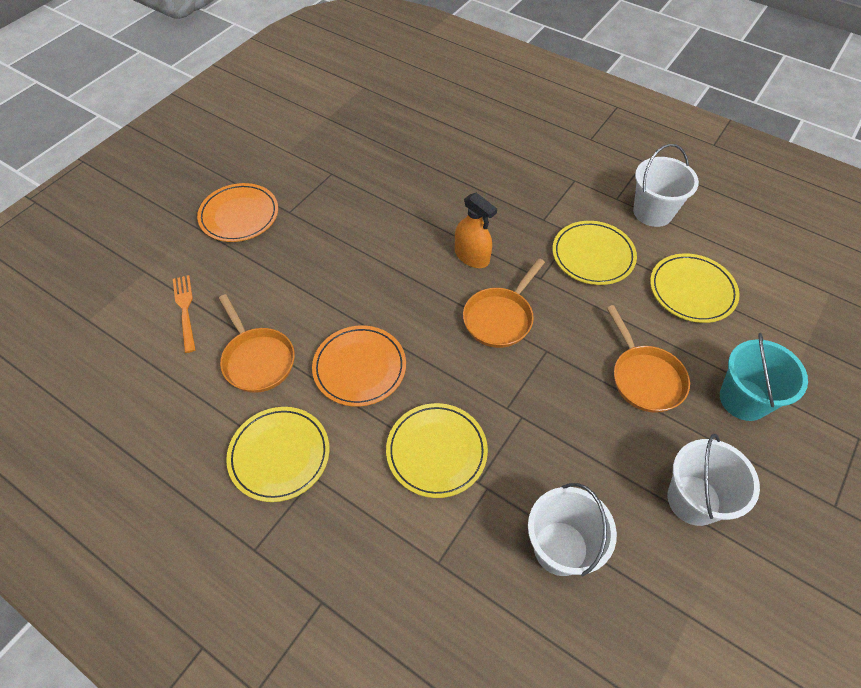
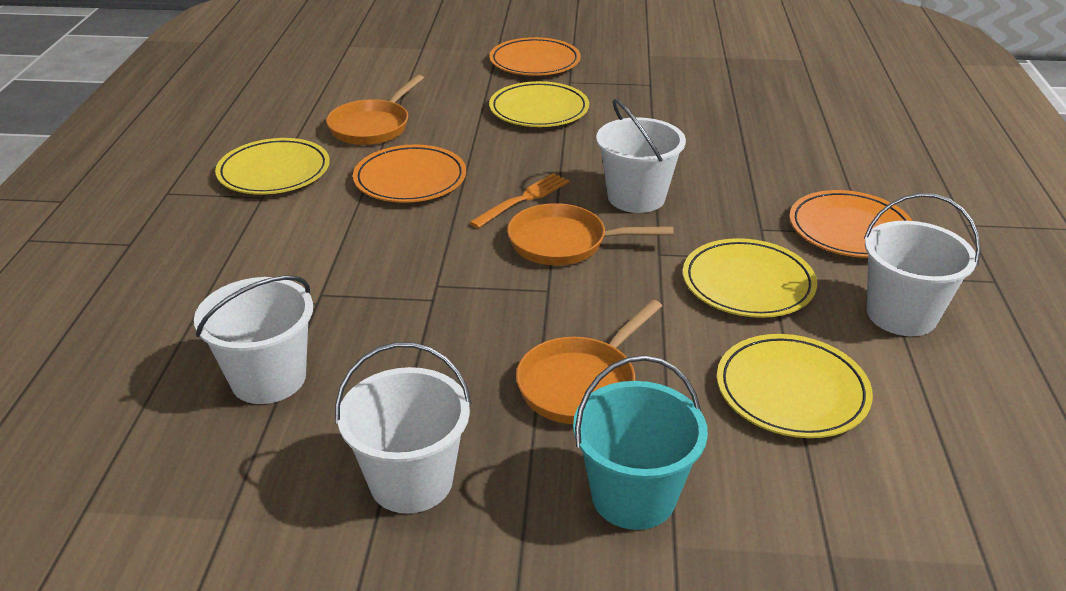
camera: 60 degrees right, 20 degrees down
orange fork [173,275,196,353] -> orange fork moved to [469,173,570,228]
yellow plate [386,403,488,498] -> yellow plate moved to [489,81,589,127]
orange spray bottle [455,192,497,268] -> white bucket [596,99,686,213]
none -> orange plate [789,190,913,258]

